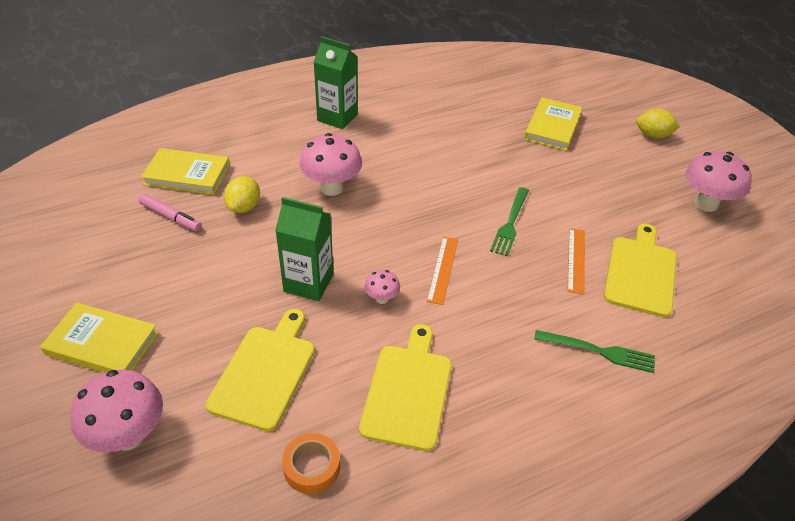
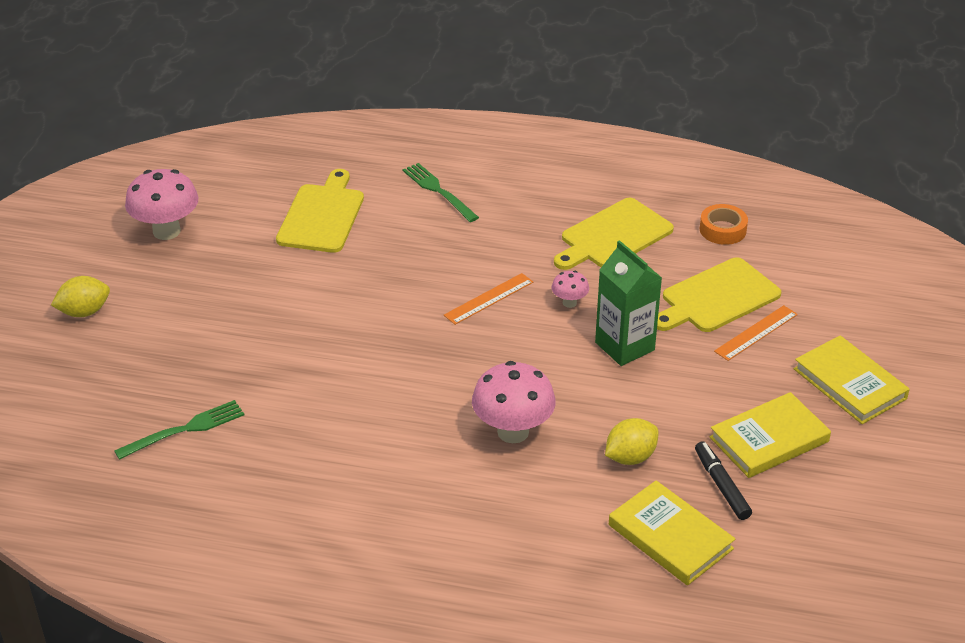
camera: 140 degrees left, 5 degrees down
pink mushroom [70,369,163,453] -> none
pink marker [139,194,202,231] -> black marker [695,441,752,520]
green carton [314,36,358,129] -> none
green fork [490,187,529,256] -> green fork moved to [114,400,244,460]
yellow book [524,97,582,151] -> yellow book moved to [710,392,831,478]
orange ruler [567,228,585,295] -> orange ruler moved to [714,305,798,361]
yellow cutting board [604,224,677,317] -> yellow cutting board turned 135 degrees clockwise [276,169,364,253]
yellow lemon [636,108,680,139] -> yellow lemon turned 75 degrees counterclockwise [51,276,110,317]

